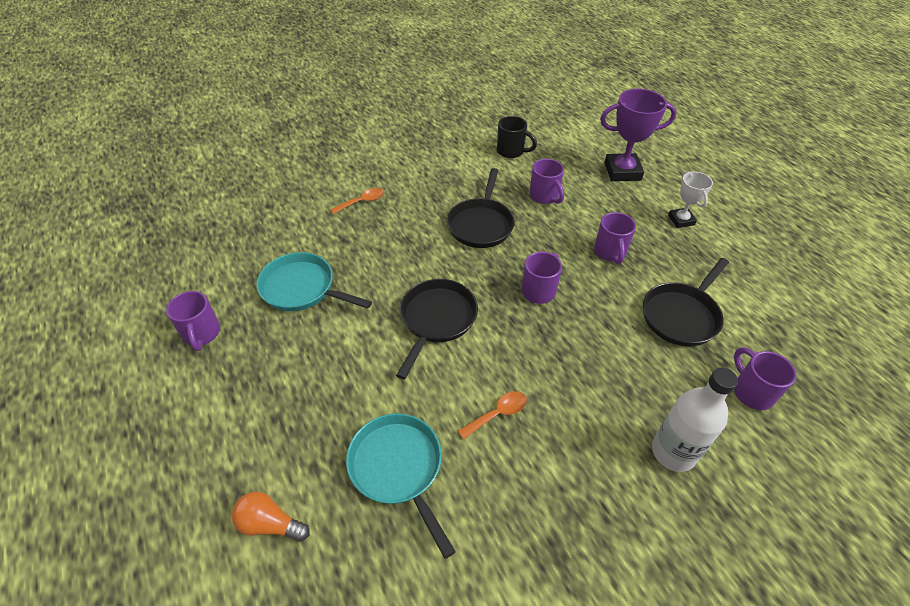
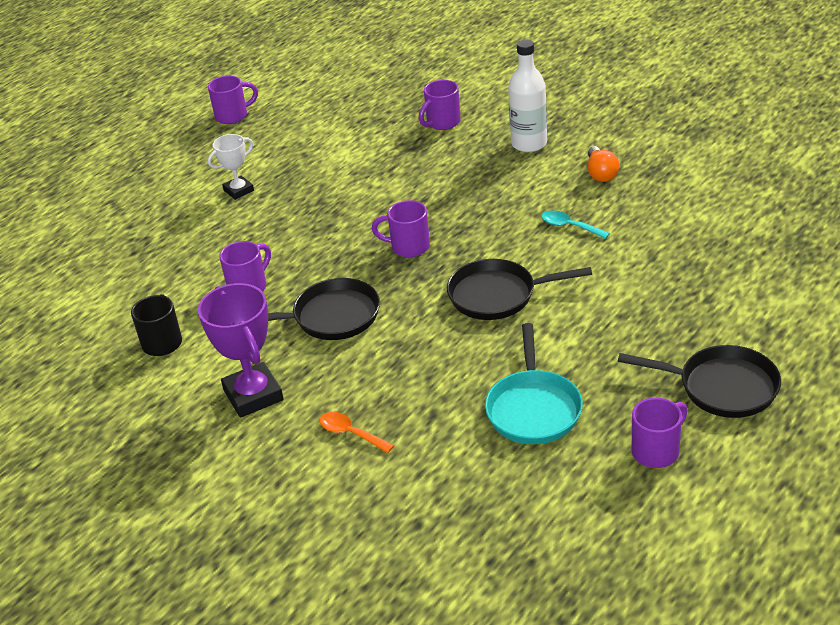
camera: 110 degrees left, 10 degrees down
orange light bulb [232,492,310,542] -> orange light bulb moved to [587,146,619,182]
turquoise pan [346,413,456,559] -> none
orange spoon [458,391,527,439] -> turquoise spoon [542,210,610,239]
purple mug [594,212,636,264] -> purple mug moved to [208,76,258,124]
purple trophy [600,89,677,181] -> purple trophy moved to [198,283,284,418]
black pan [643,258,729,346] -> black pan moved to [618,345,781,418]

